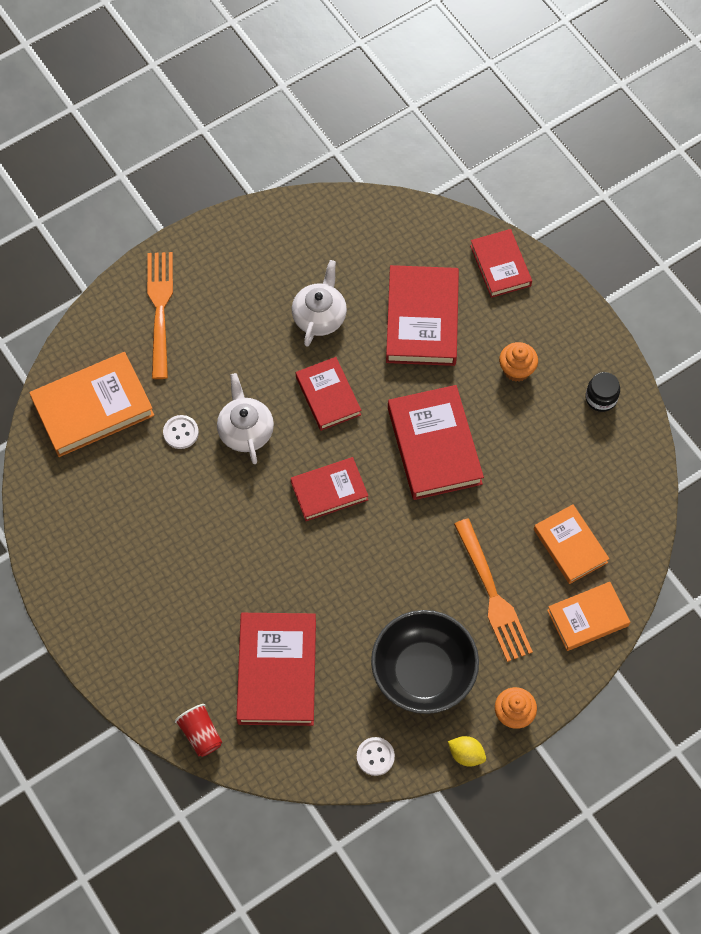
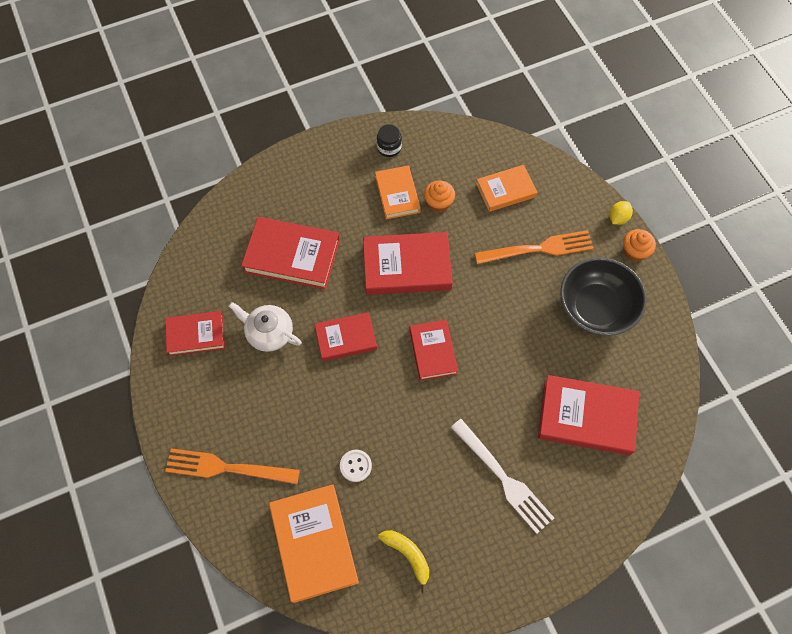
camera: 80 degrees left, 0 degrees up
red cup [175,704,222,757] -> none
white teapot [217,373,274,464] -> none
white button [357,737,395,776] -> none
yellow lemon [448,736,486,767] -> yellow lemon moved to [609,201,633,225]
red book [470,229,532,298] -> red book moved to [166,311,225,356]
orange cupcake [499,342,538,382] -> orange cupcake moved to [424,181,455,213]
orange book [547,582,630,651] -> orange book moved to [375,165,421,219]
none -> yellow banana [378,530,429,593]
none -> white fork [451,419,554,534]

